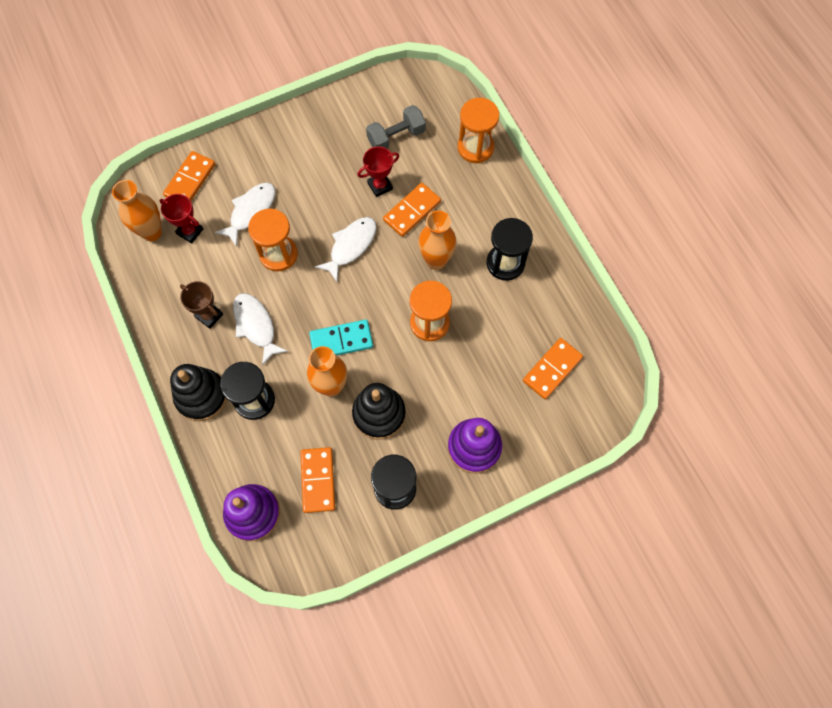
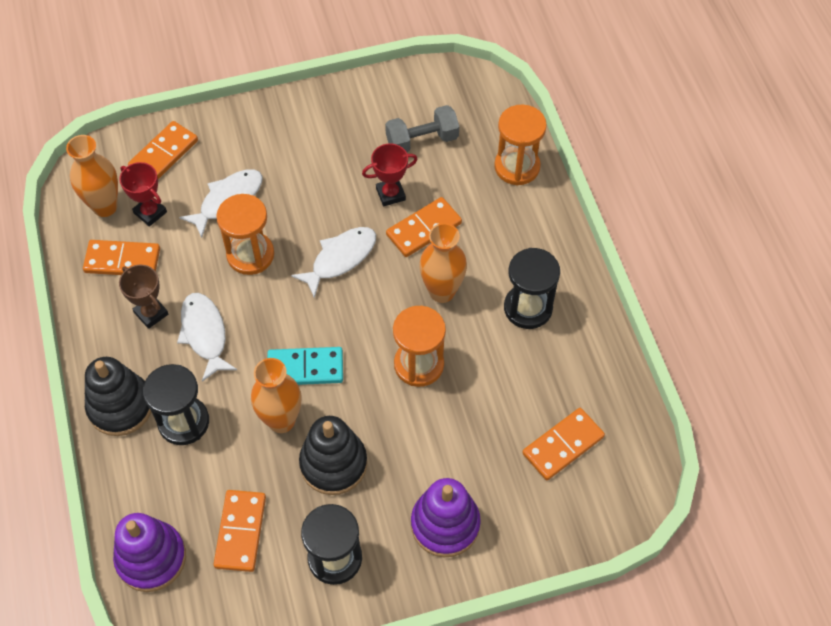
camera: 10 degrees right, 10 degrees down
none -> orange domino [83,240,160,275]

